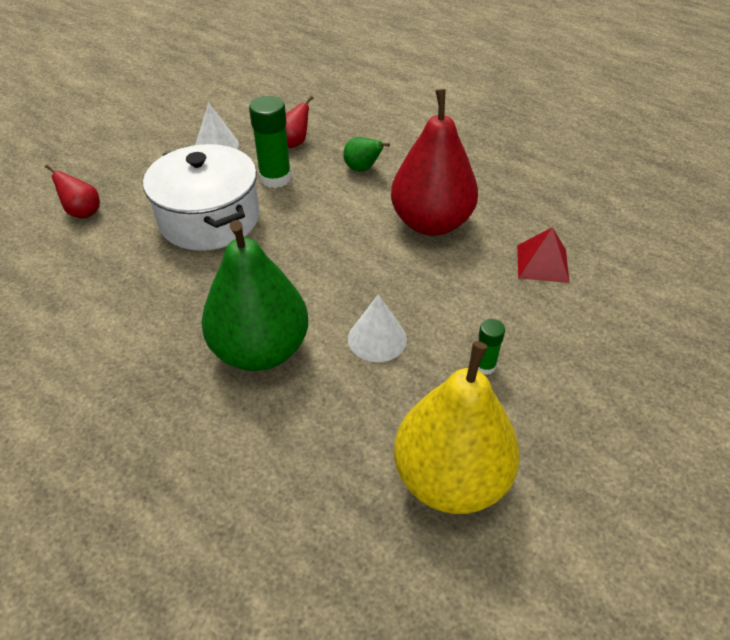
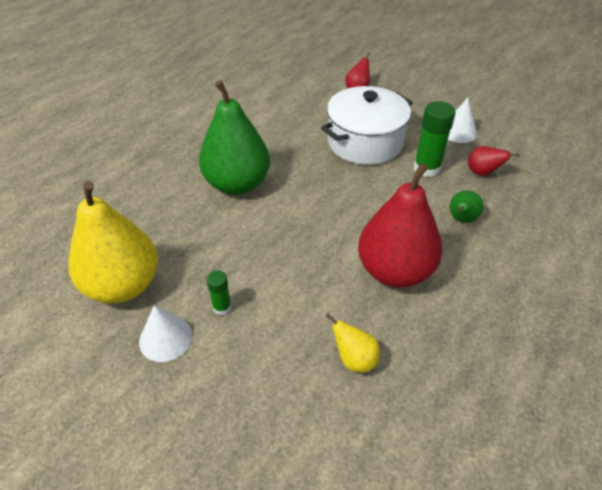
camera: 85 degrees right, 0 degrees up
white cone [348,294,407,362] -> white cone moved to [139,305,192,362]
red pyramid [517,227,569,283] -> yellow pear [326,313,380,373]

